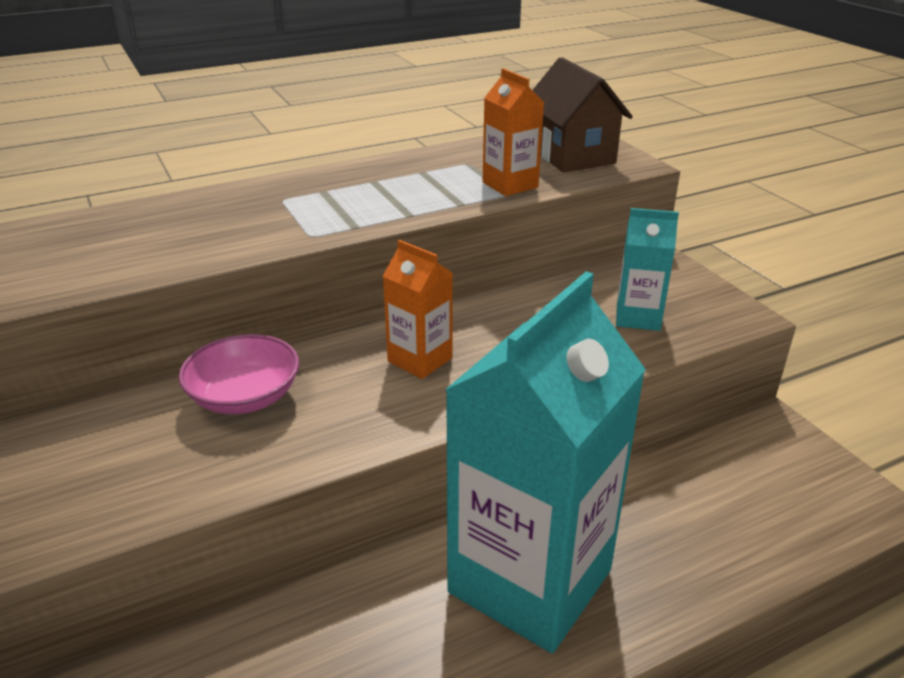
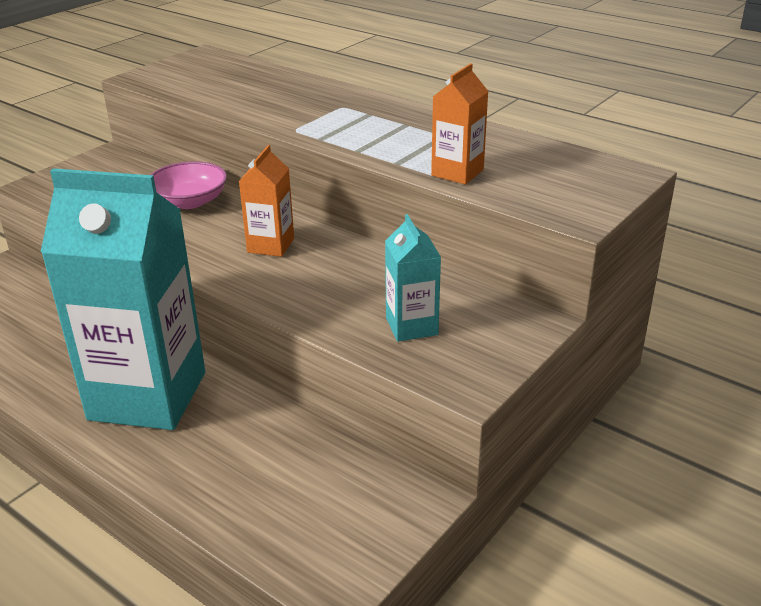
camera: 65 degrees right, 0 degrees up
brown house [533,57,633,172] -> none

